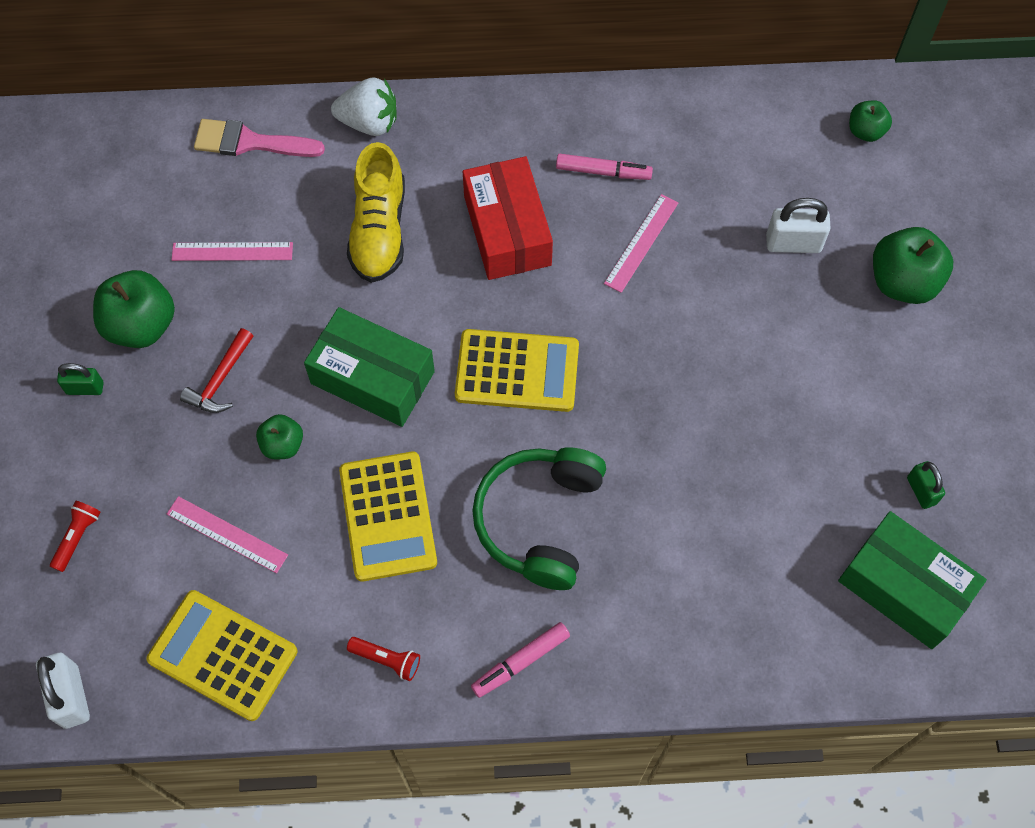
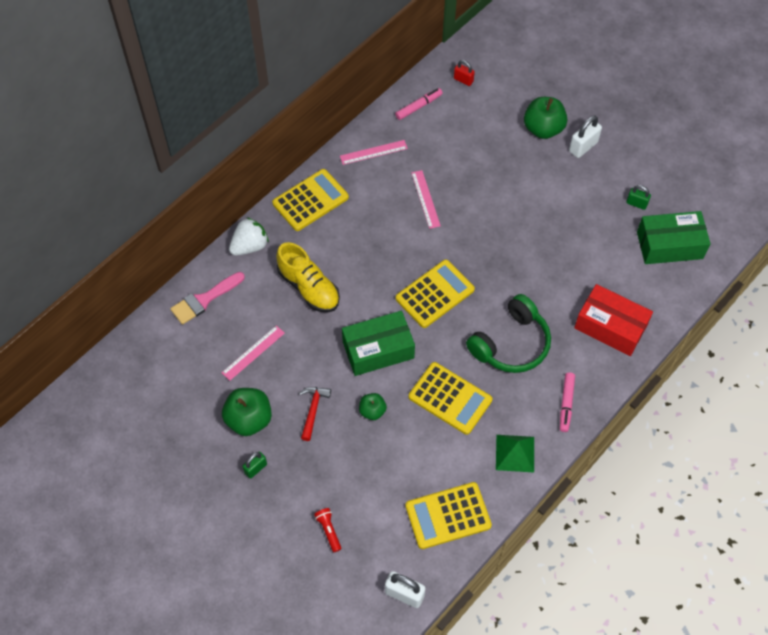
camera: 45 degrees left, 5 degrees down
pink ruler [167,496,288,573] -> pink ruler moved to [340,140,408,165]
red hammer [180,328,253,413] -> red hammer turned 150 degrees counterclockwise [299,387,331,441]
red flashlight [347,637,420,681] -> green pyramid [496,435,534,472]
red box [463,156,553,280] -> red box moved to [574,284,653,356]
green headphones [472,447,606,590] -> green headphones turned 105 degrees counterclockwise [466,294,551,373]
pink marker [556,154,653,180] -> pink marker moved to [395,88,443,120]
white padlock [766,198,831,253] -> white padlock moved to [569,115,602,158]
green apple [849,100,892,142] -> red padlock [454,60,475,86]
none -> yellow calculator [272,169,349,231]

